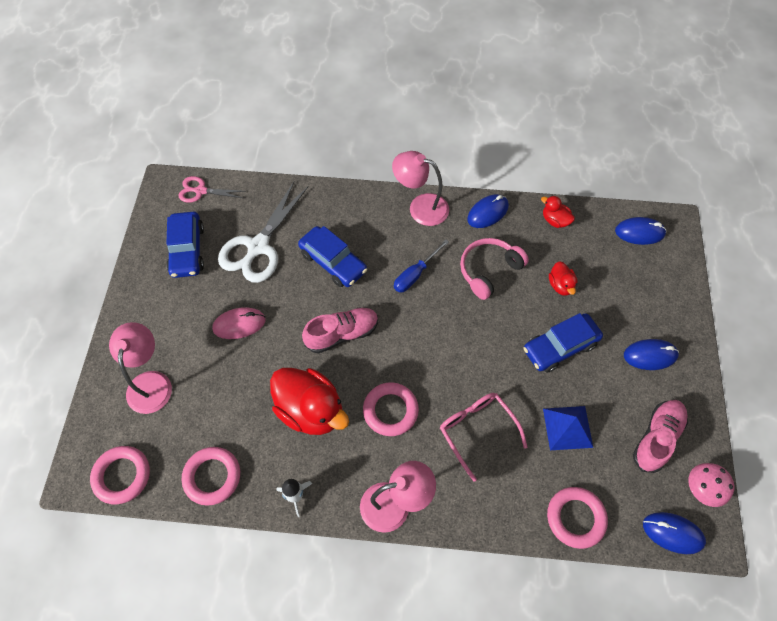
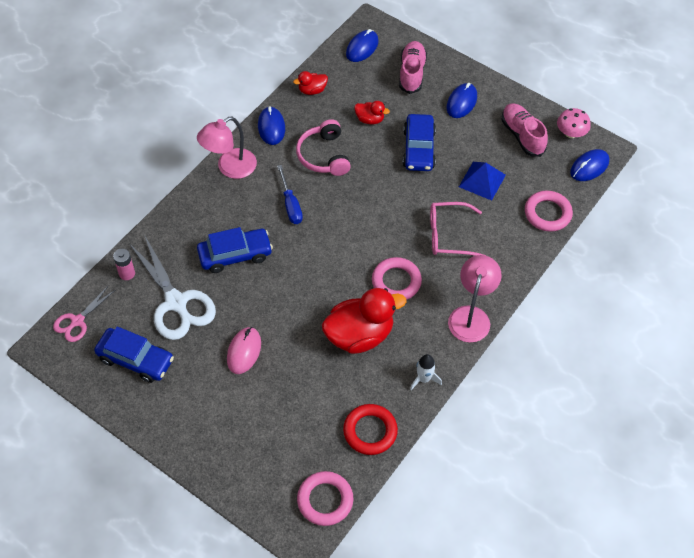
camera: 60 degrees left, 5 degrees down
pink lamp [109,322,172,414] -> none
pink ring [182,447,240,506] -> red ring [343,404,398,455]
pink shoe [302,308,378,353] -> pink shoe moved to [399,41,427,94]
none -> pink battery [113,249,135,280]

